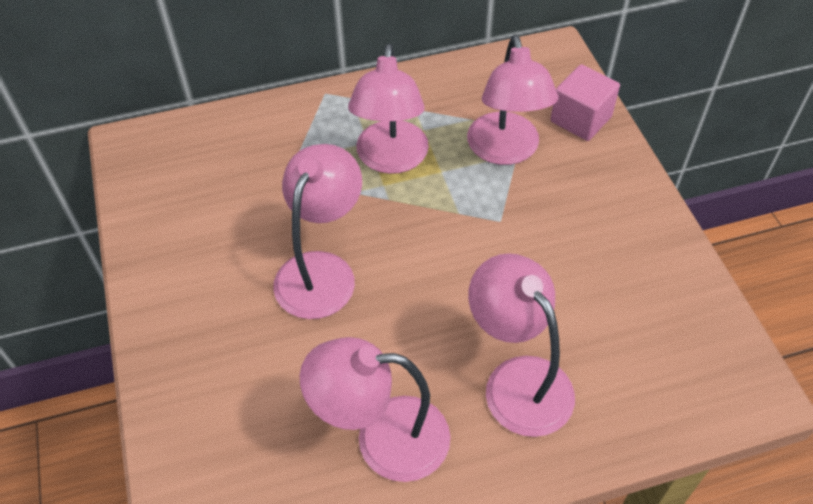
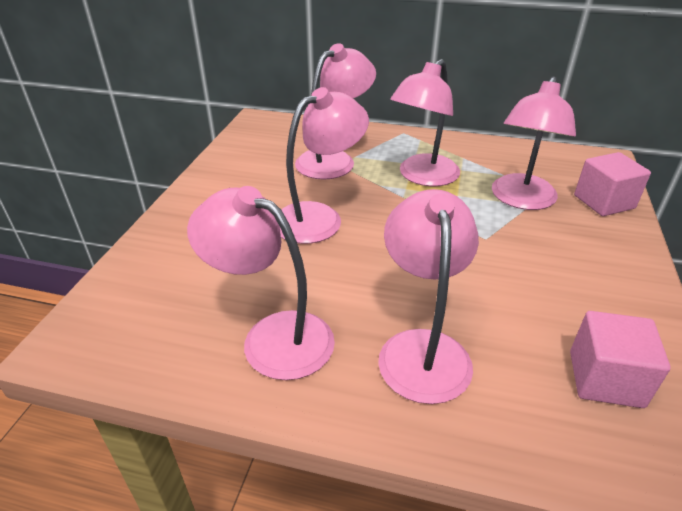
camera: 30 degrees right, 15 degrees down
none -> pink lamp [295,43,376,180]
none -> pink cube [570,311,671,408]

